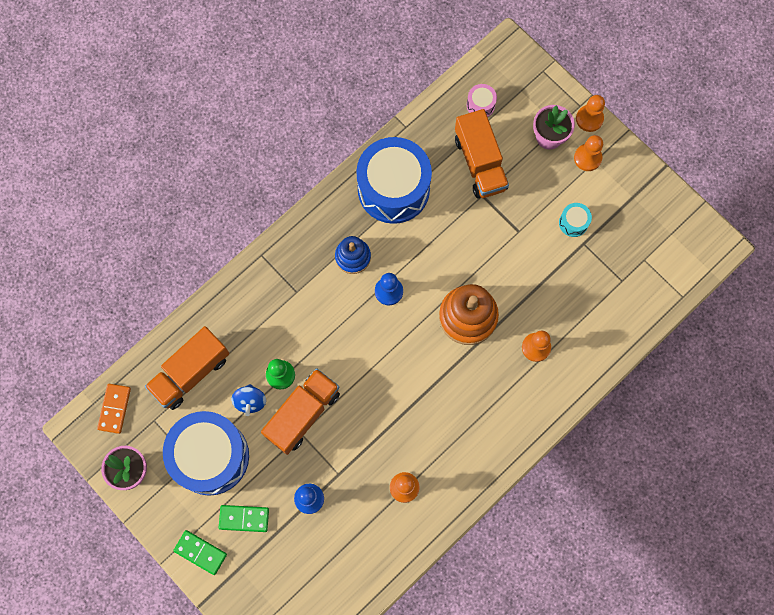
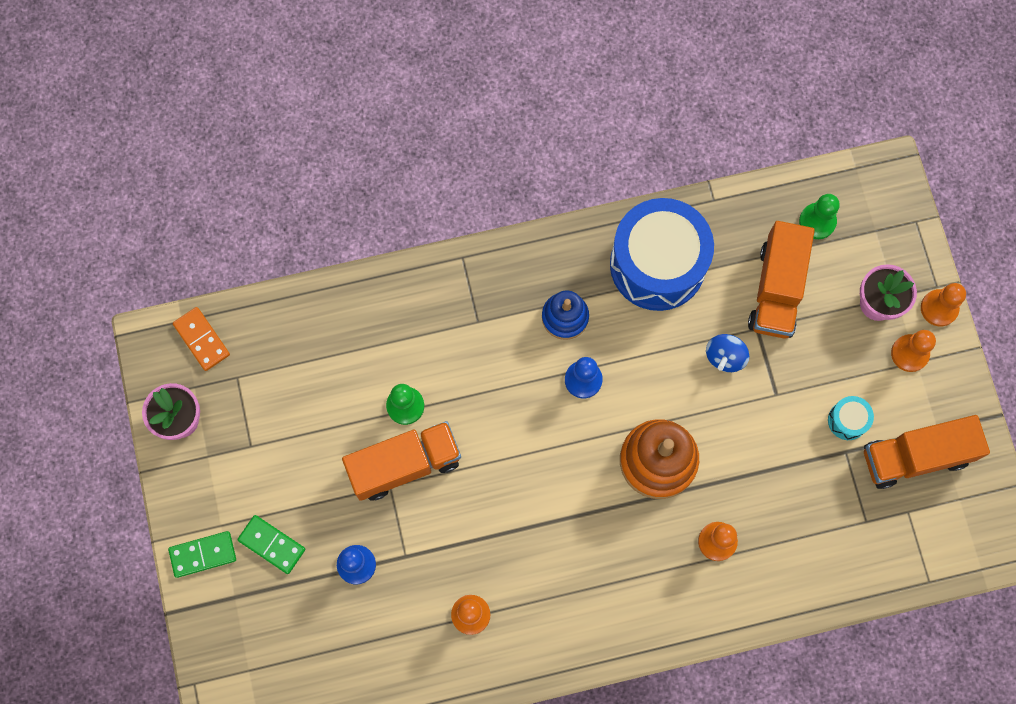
camera: 30 degrees right, 0 degrees up
orange domino [97,384,131,434] -> orange domino turned 75 degrees counterclockwise [173,307,230,371]
orange truck [145,326,229,410] -> orange truck moved to [864,415,990,489]
blue drum [163,411,249,496] -> none
green domino [173,530,227,575] -> green domino turned 75 degrees counterclockwise [168,531,236,578]
blue spinning top [231,384,266,416] -> blue spinning top moved to [706,334,749,372]
pink drum [467,84,497,117] -> green pawn [799,194,840,239]

